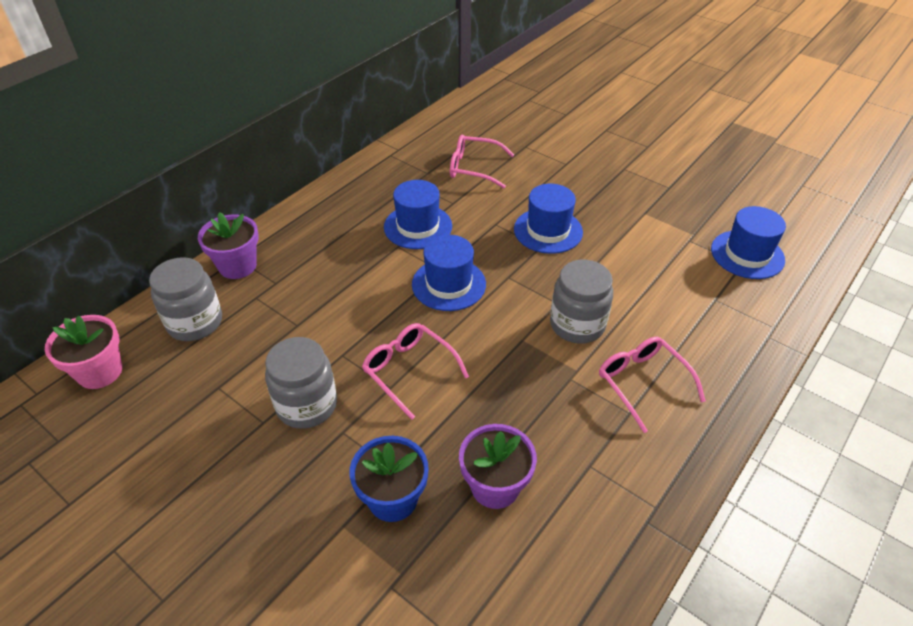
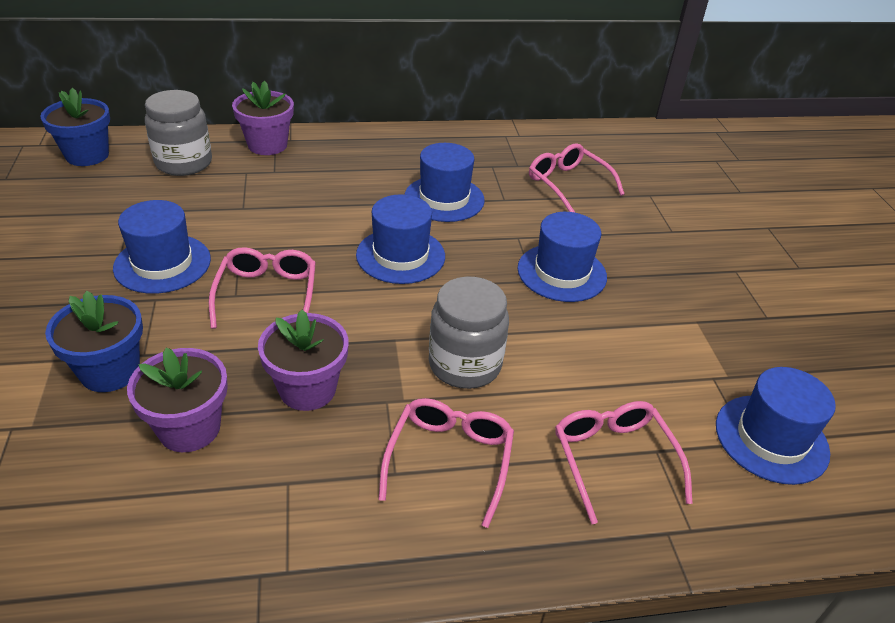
camera: 40 degrees right, 5 degrees down
pink flower pot [45,315,122,389] -> blue flower pot [40,88,110,166]
grey jar [265,337,337,429] -> blue hat [113,200,211,294]
none -> purple flower pot [258,310,349,411]
none -> pink glasses [555,401,693,525]

